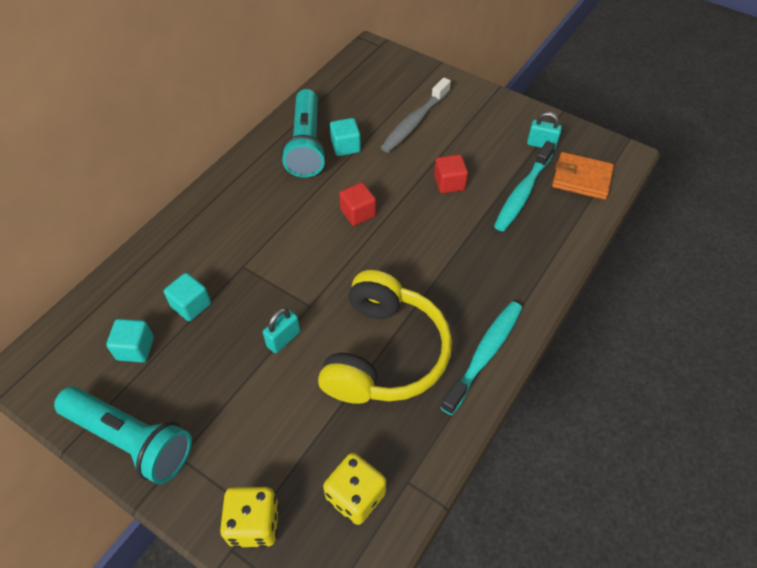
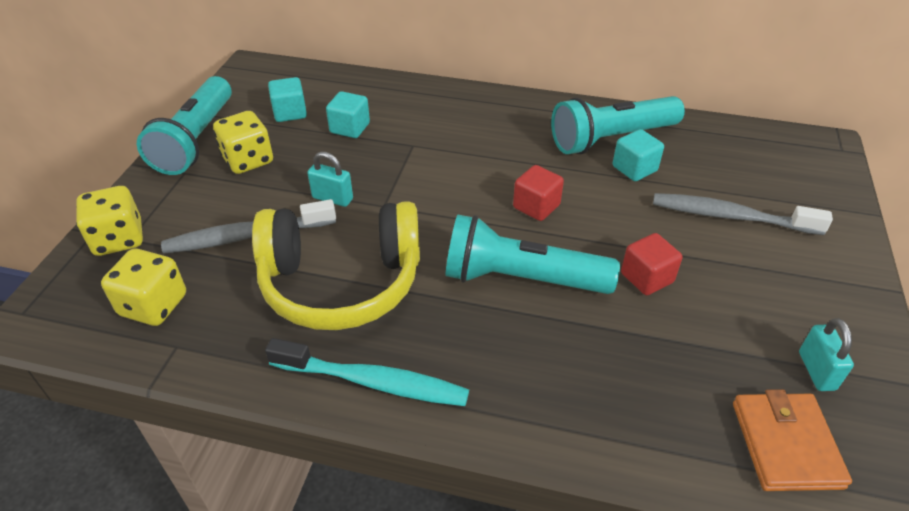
camera: 70 degrees right, 10 degrees down
turquoise toothbrush [494,141,555,232] -> none
none -> grey toothbrush [161,199,336,254]
none -> yellow dice [213,111,273,174]
none -> turquoise flashlight [446,215,620,294]

